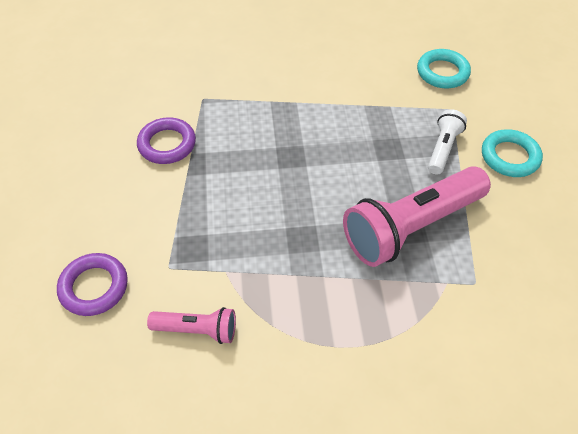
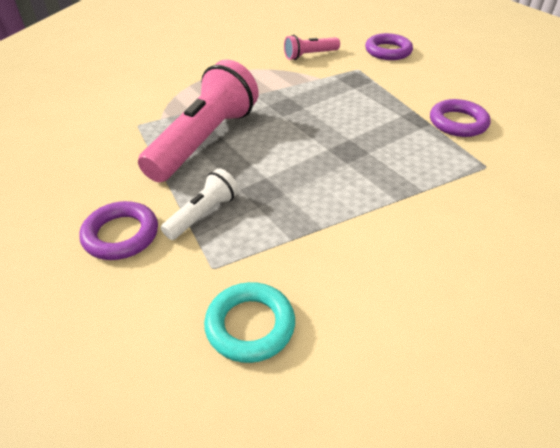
camera: 150 degrees right, 10 degrees down
white flashlight [428,109,467,174] -> white flashlight turned 135 degrees counterclockwise [161,168,239,240]
turquoise ring [482,129,543,177] -> purple ring [80,201,158,260]

